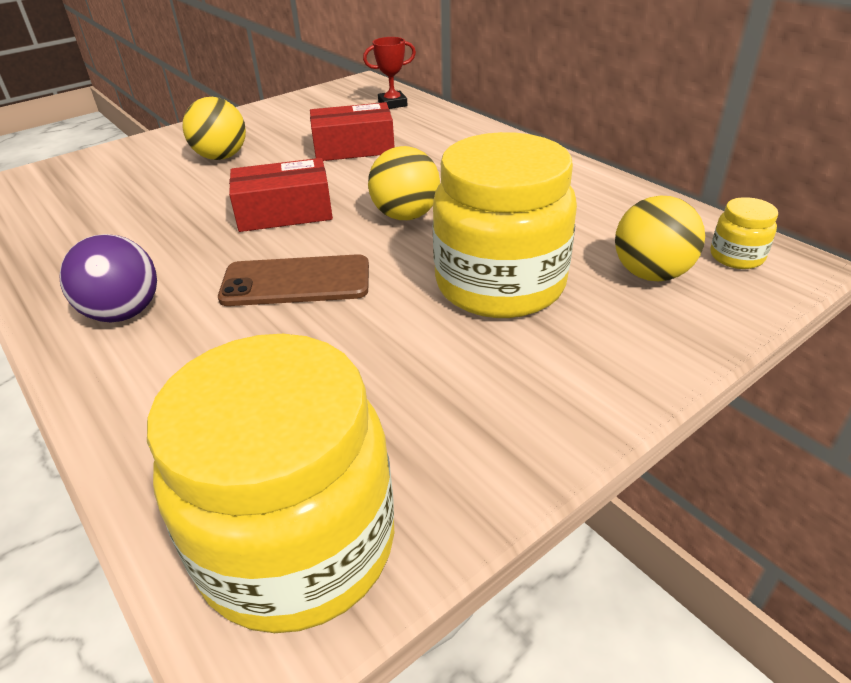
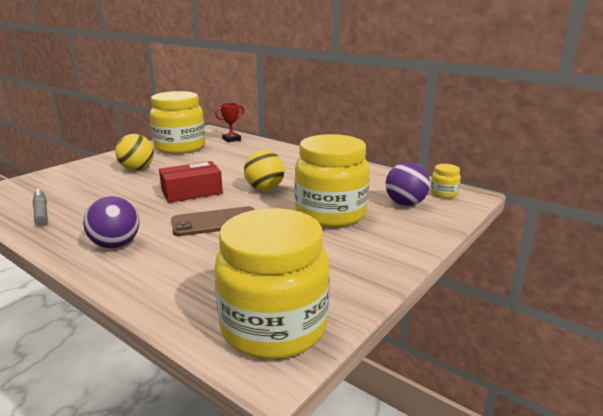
camera: 15 degrees left, 15 degrees down
red box [310,102,395,161] -> none
yellow ball [615,195,705,282] -> purple ball [386,162,430,206]
none -> grey marker [33,189,48,226]
none -> yellow jar [150,91,205,154]

